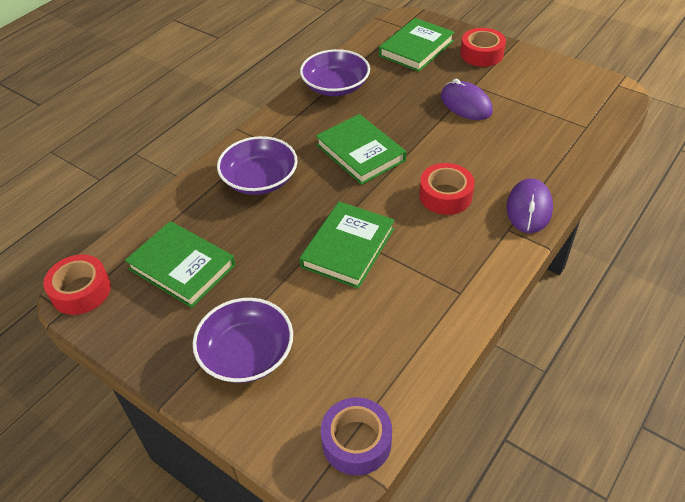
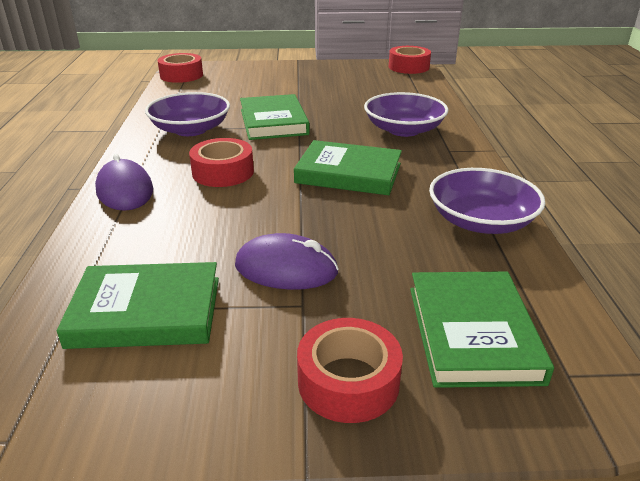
camera: 140 degrees right, 15 degrees down
green book [125,221,235,308] -> green book moved to [57,262,219,349]
purple bowl [193,298,293,383] -> purple bowl moved to [145,92,230,136]
purple tape [321,397,392,476] -> red tape [157,53,203,83]

